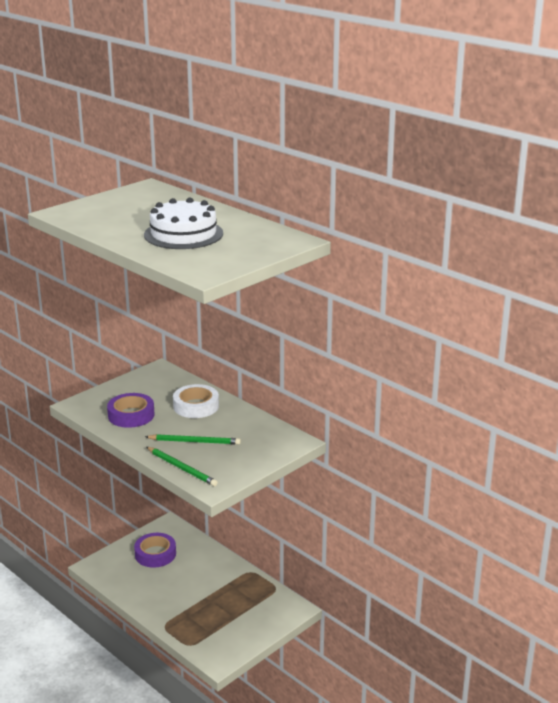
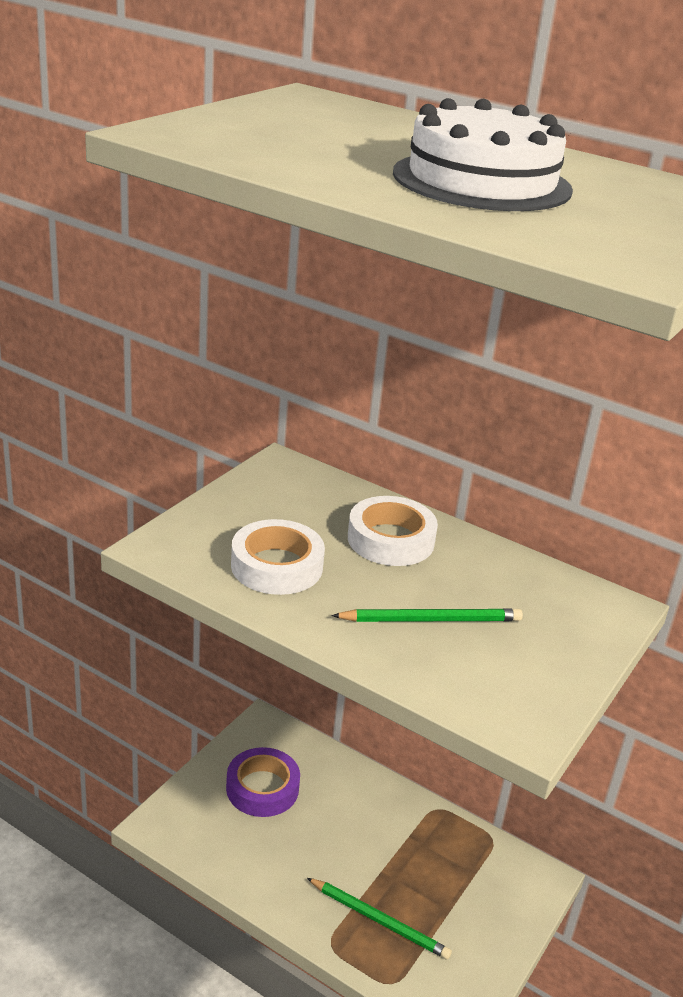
camera: 15 degrees left, 5 degrees up
purple tape [107,393,155,428] -> white tape [231,519,325,595]
green pencil [147,447,218,486] -> green pencil moved to [307,878,452,960]

